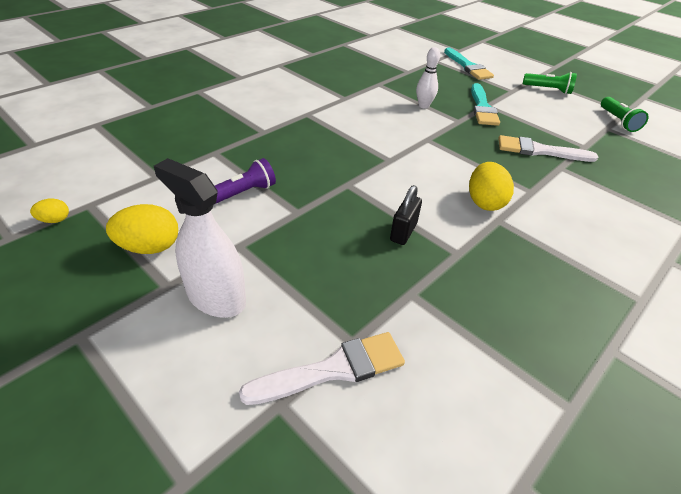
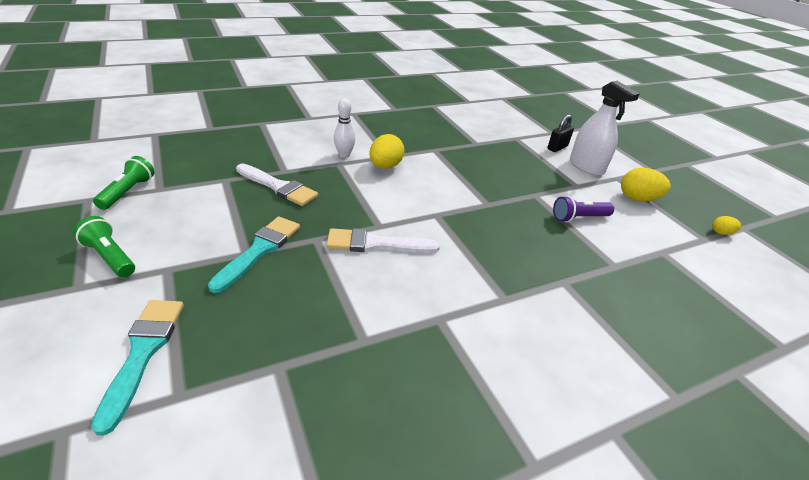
camera: 160 degrees left, 5 degrees down
white brush [239,332,405,405] -> white brush moved to [326,228,440,253]
black padlock [390,185,422,245] -> black padlock moved to [547,114,574,152]
white bowling pin [416,47,440,109] -> white bowling pin moved to [334,98,355,158]

